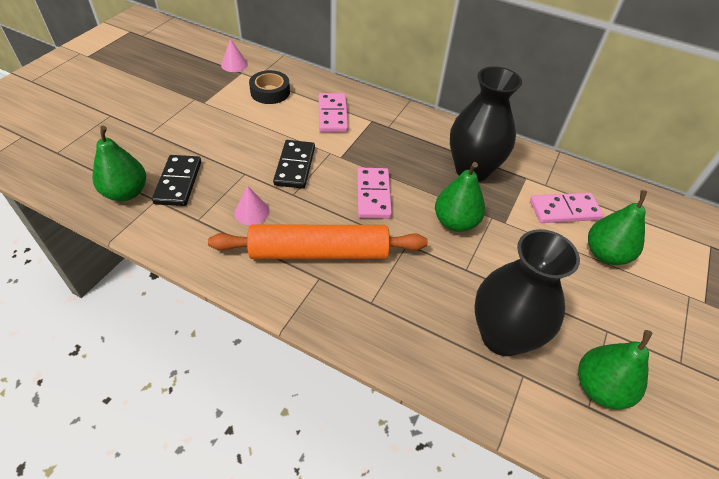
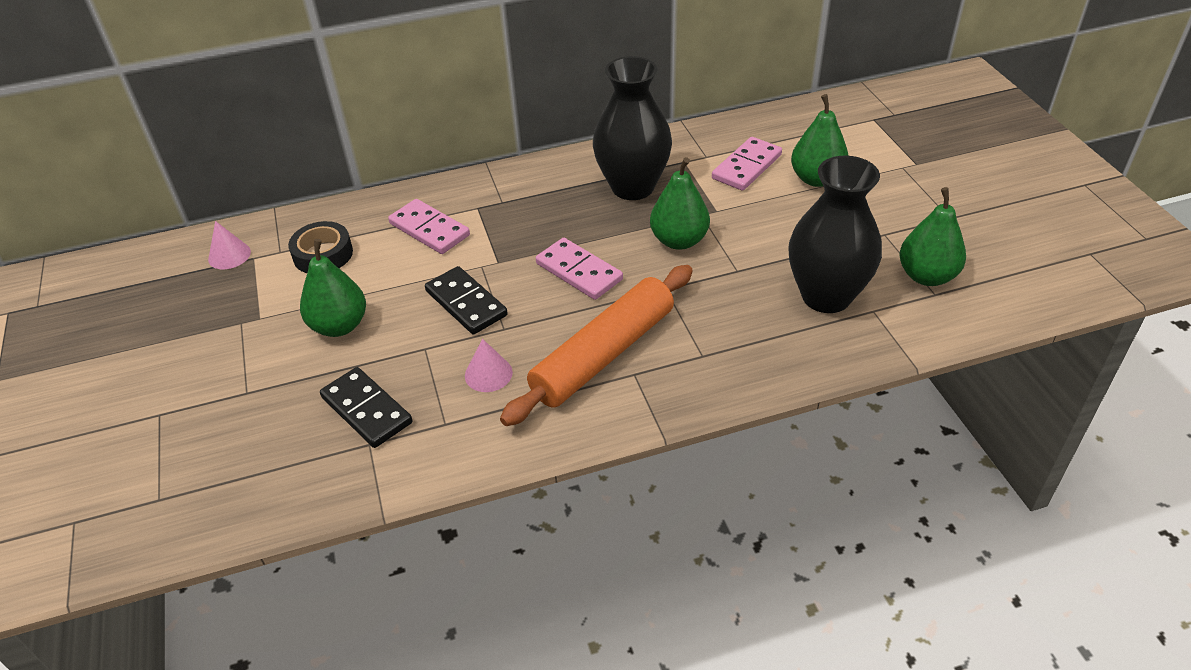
camera: 40 degrees left, 5 degrees down
green pear [92,126,146,201] -> green pear moved to [300,239,366,337]

